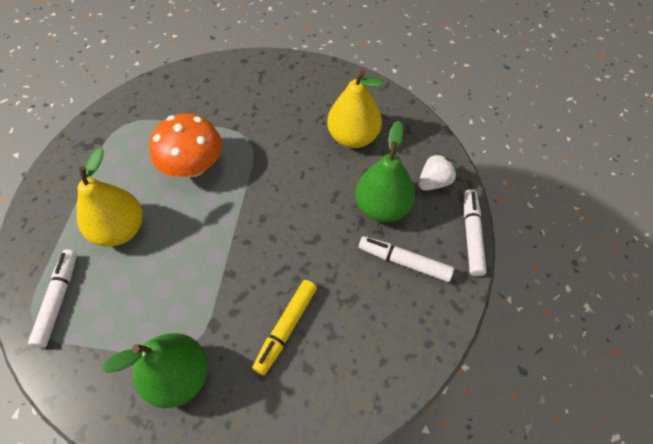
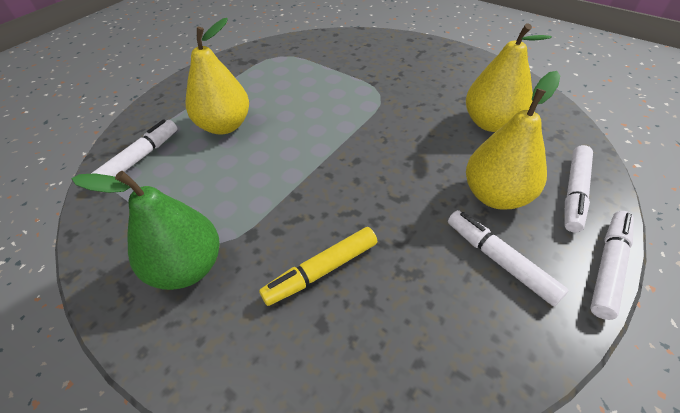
camera: 30 degrees right, 10 degrees down
orange mushroom [149,113,222,177] -> none
green pear [355,121,415,222] -> yellow pear [466,71,560,210]
white strawberry [418,153,457,191] -> white marker [564,145,593,233]

